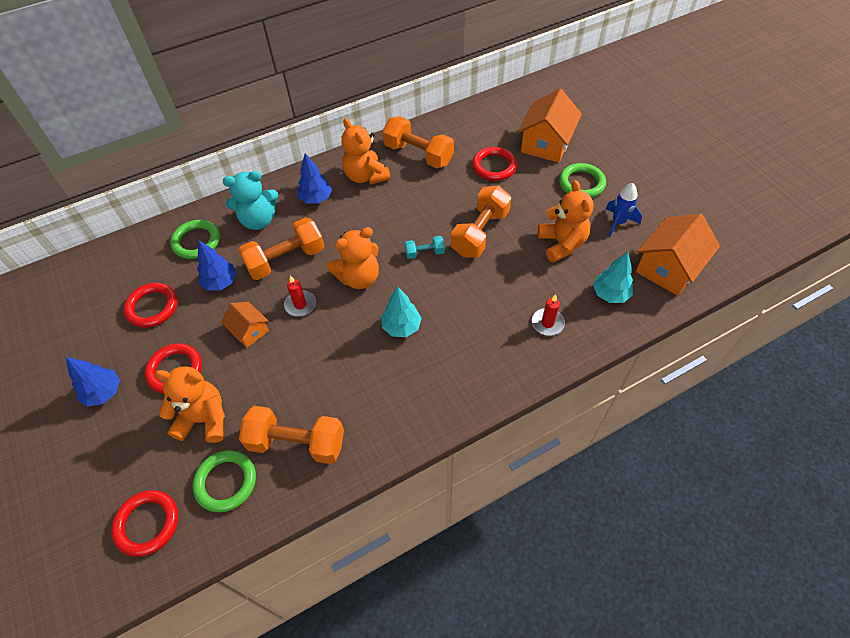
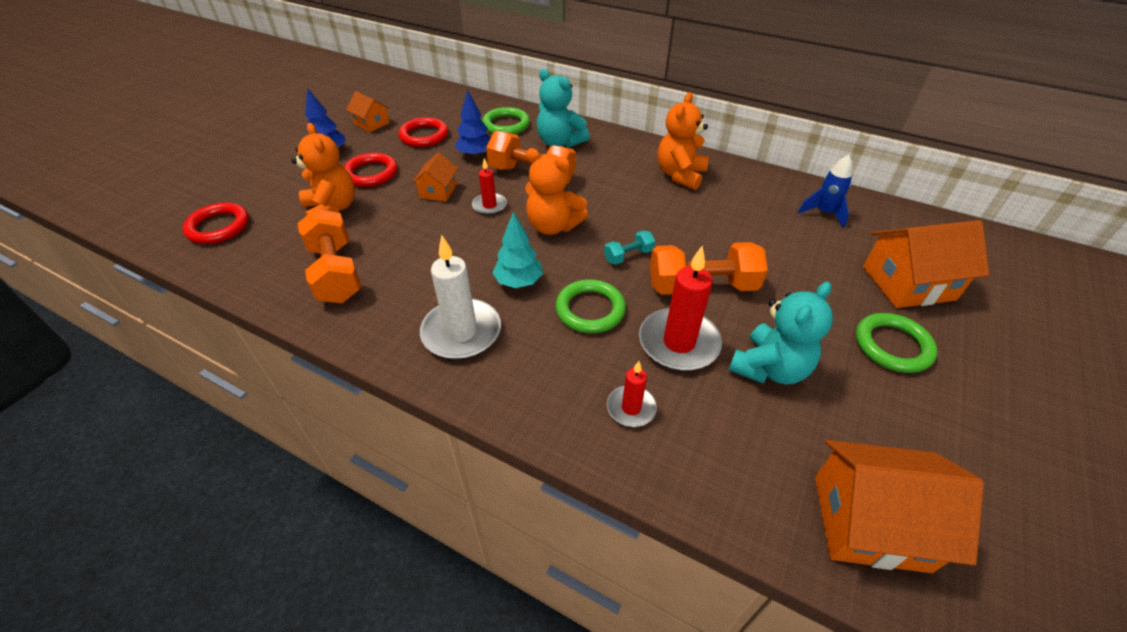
camera: 55 degrees right, 10 degrees down
green ring [192,450,256,512] -> green ring moved to [555,279,626,333]
blue tree [298,153,332,204] -> none
orange dumbbell [382,116,454,168] -> none
turquoise dumbbell [405,236,445,259] -> turquoise dumbbell turned 75 degrees counterclockwise [604,231,655,265]
red ring [472,147,517,181] -> none
orange teddy bear [538,180,594,262] -> turquoise teddy bear [729,282,833,384]
turquoise tree [593,252,633,303] -> none
blue rocket [605,183,642,237] -> blue rocket moved to [798,155,853,228]
none -> orange house [346,91,389,132]
none -> white candle [420,235,501,359]
none -> red candle [639,246,722,371]

